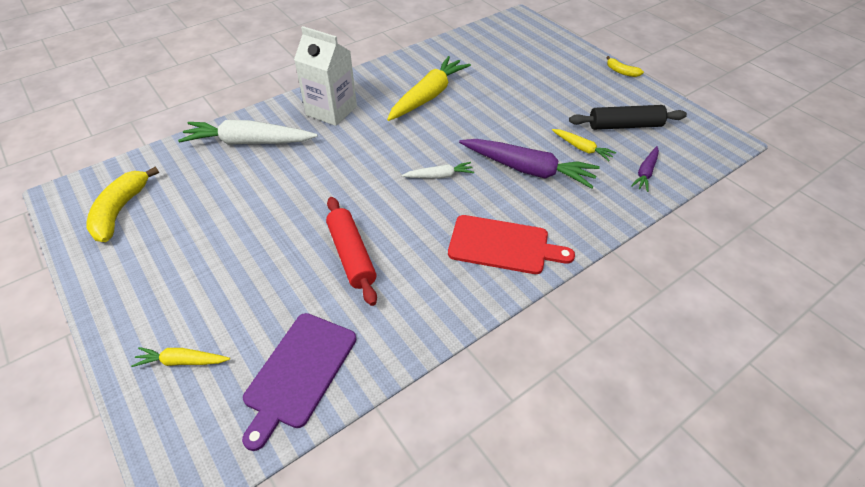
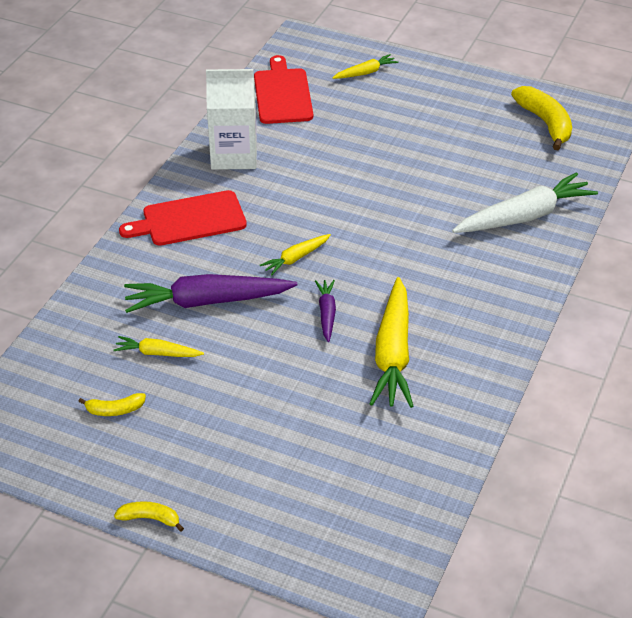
camera: 150 degrees right, 5 degrees down
purple cutting board [242,313,356,451] -> red cutting board [254,55,313,124]
white carton [294,26,357,126] -> white carton moved to [206,69,257,170]
red rolling pin [326,197,377,306] -> none
white carrot [402,162,474,179] -> yellow carrot [260,234,331,276]
black rolling pin [569,105,687,130] -> yellow banana [78,393,146,416]
purple carrot [631,146,659,192] -> purple carrot moved to [315,280,336,342]

